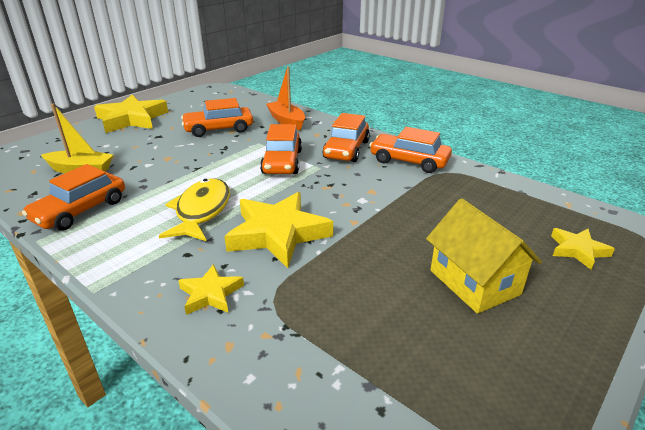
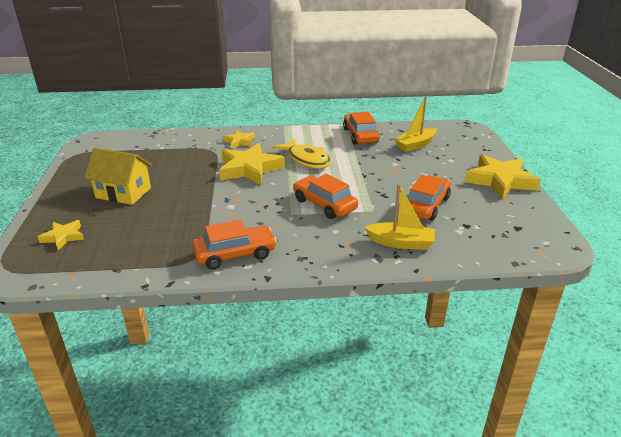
camera: 135 degrees right, 0 degrees up
orange boat [266,66,305,131] -> yellow boat [364,184,435,250]
orange car [322,113,370,162] -> none

